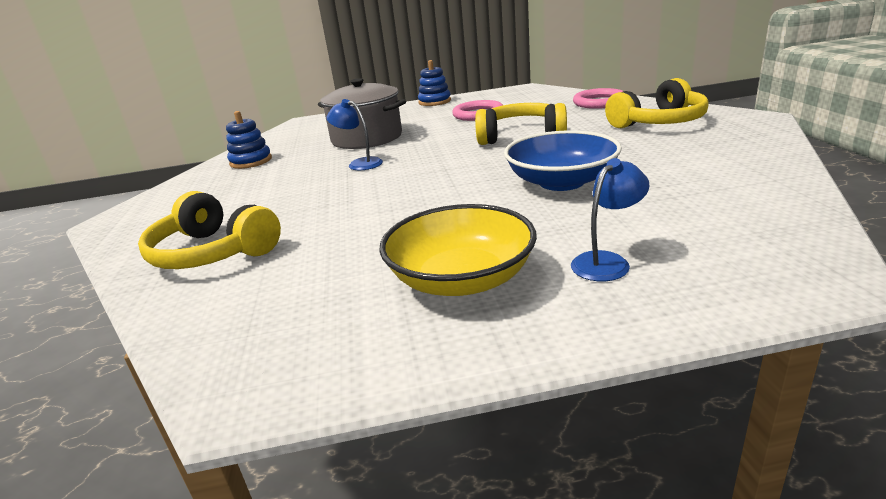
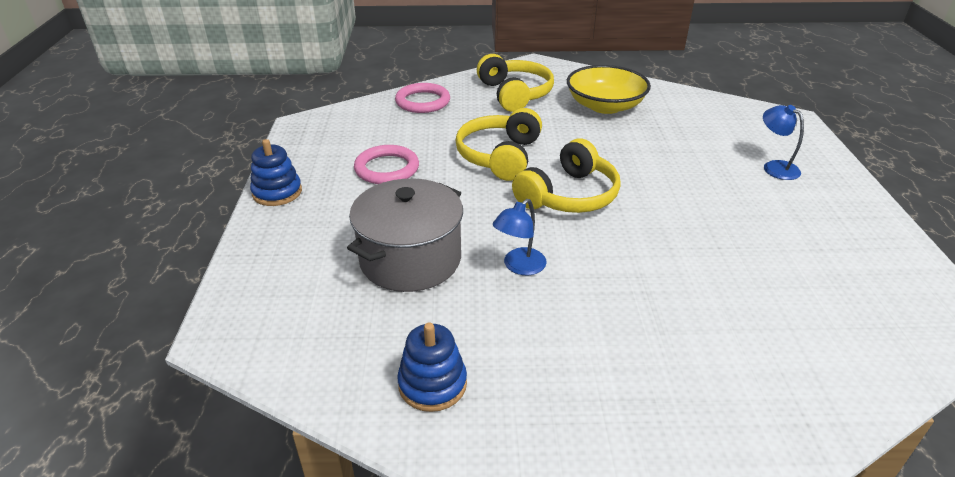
camera: 85 degrees left, 10 degrees up
yellow headphones [138,191,281,269] -> yellow headphones moved to [512,139,621,213]
yellow bowl [379,204,537,296] -> yellow bowl moved to [567,65,651,114]
blue bowl [504,130,622,191] -> none

